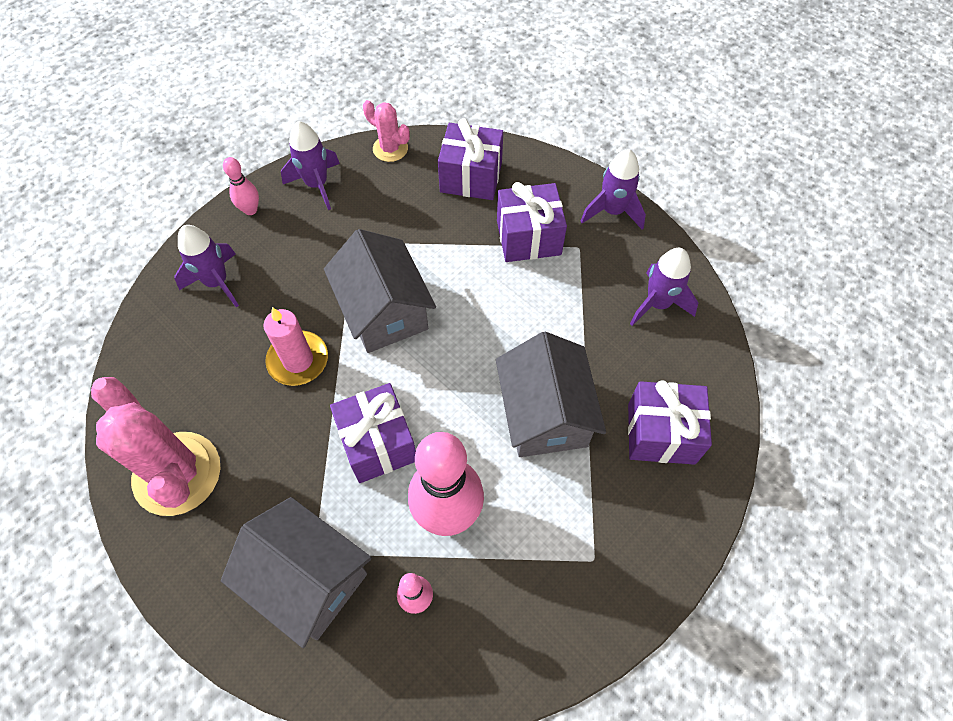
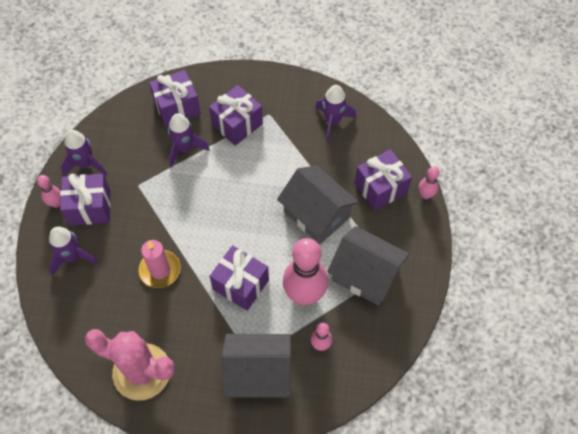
camera: 35 degrees left, 0 degrees up
grey house [324,229,436,353] -> grey house moved to [327,226,409,306]
pink cactus [363,100,410,162] -> none
purple rocket [580,149,646,230] -> purple rocket moved to [168,113,209,167]
none -> purple gift [60,174,111,226]
none -> pink bowling pin [419,166,440,199]

